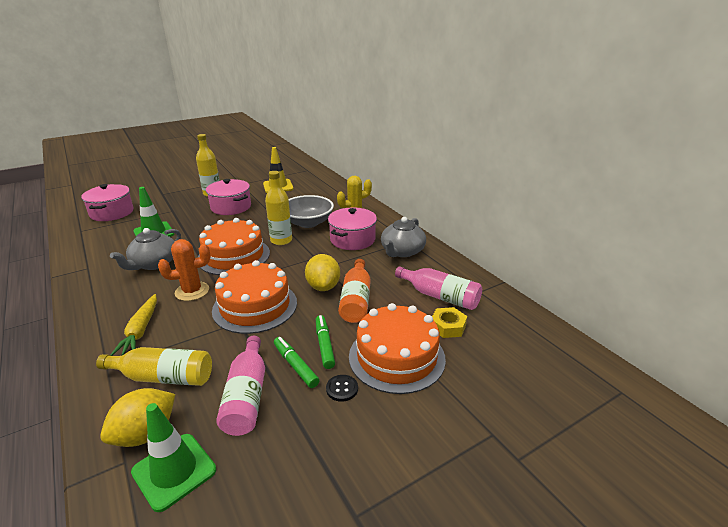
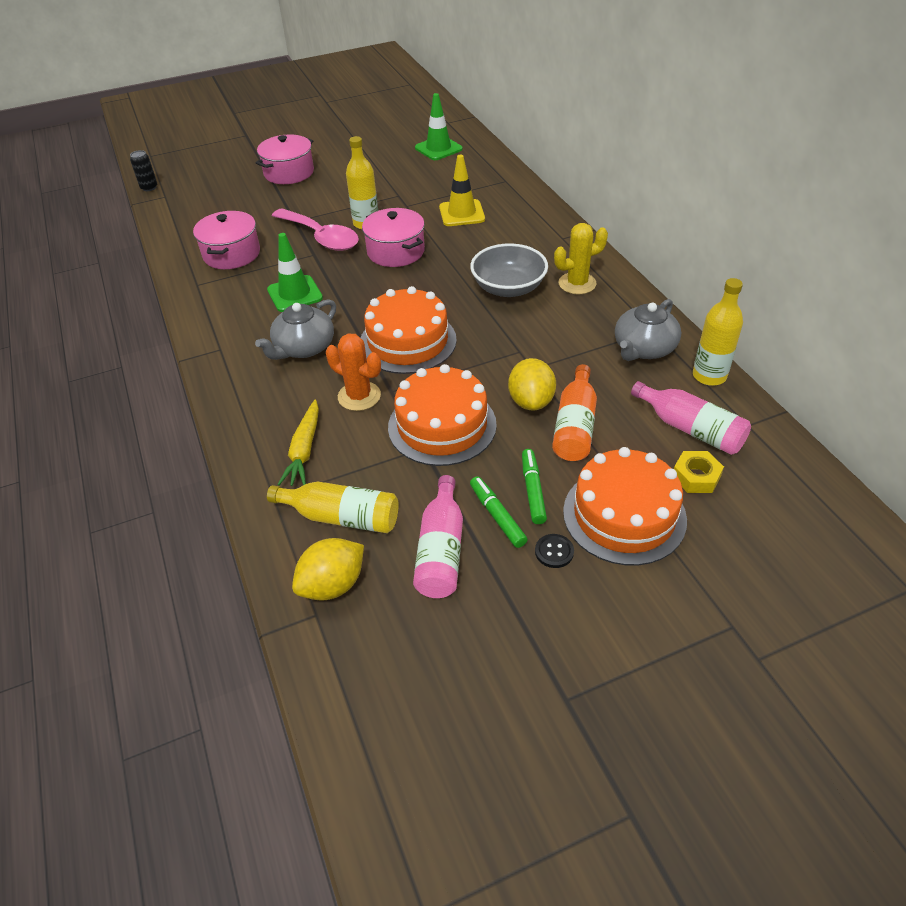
camera: 10 degrees right, 15 degrees up
green traffic cone [131,403,216,512] -> green traffic cone moved to [415,93,463,160]
orange cactus [158,239,210,301] -> orange cactus turned 45 degrees clockwise [326,333,381,411]
yellow bottle [265,171,292,245] -> yellow bottle moved to [693,278,743,386]
pink pot [328,207,377,250] -> pink pot moved to [256,134,314,184]
none -> black can [130,150,157,191]
none -> pink spoon [272,208,359,251]

